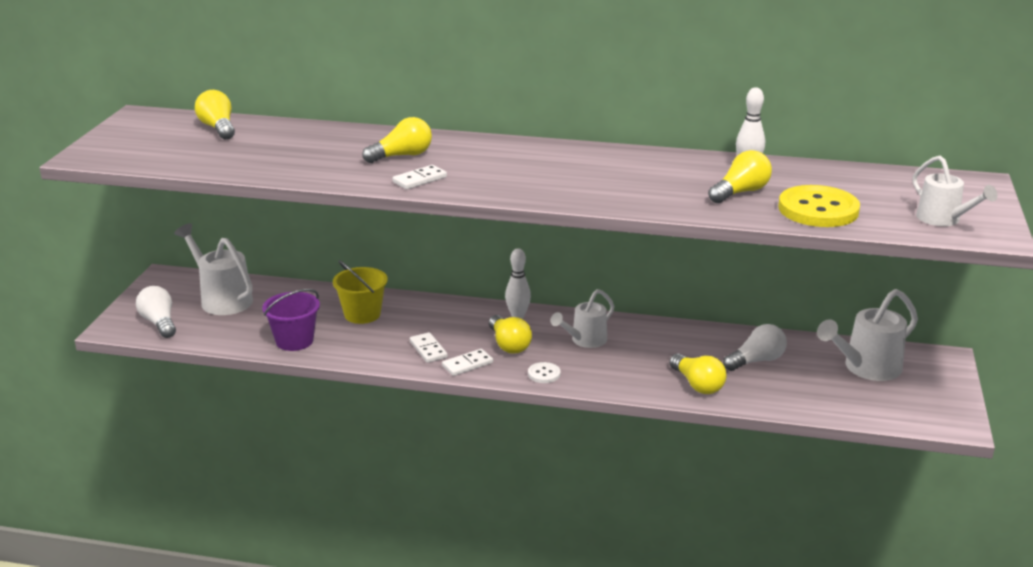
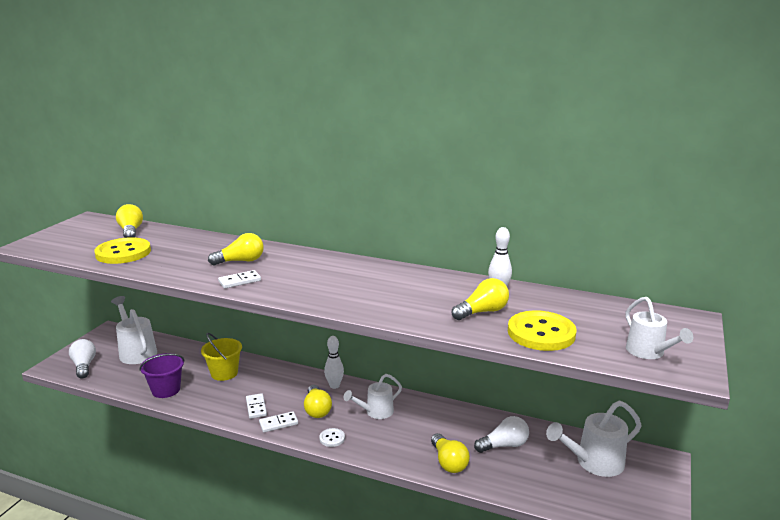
camera: 10 degrees right, 5 degrees down
none -> yellow button [94,237,151,264]

